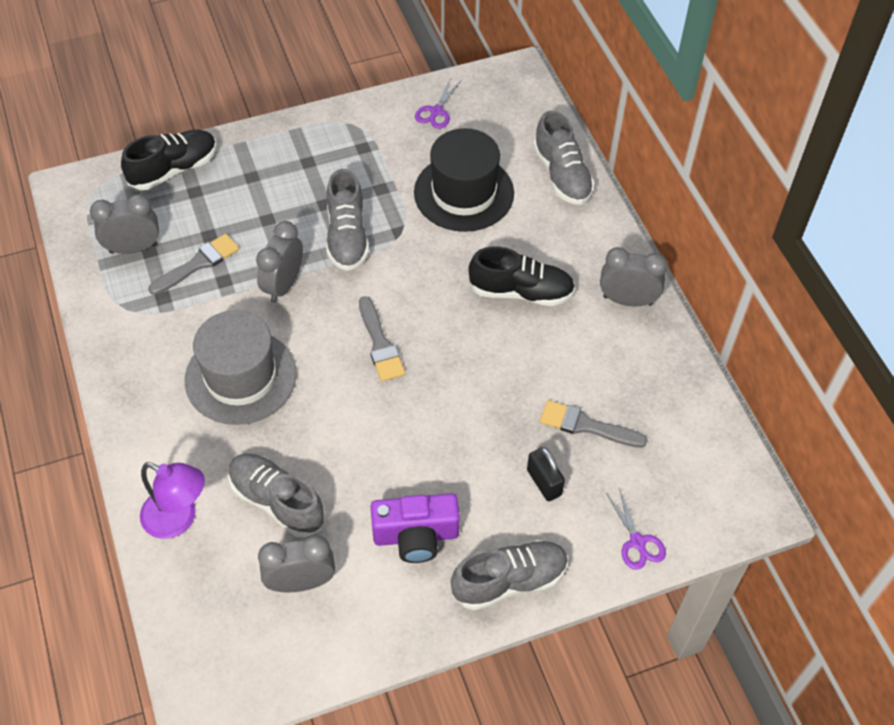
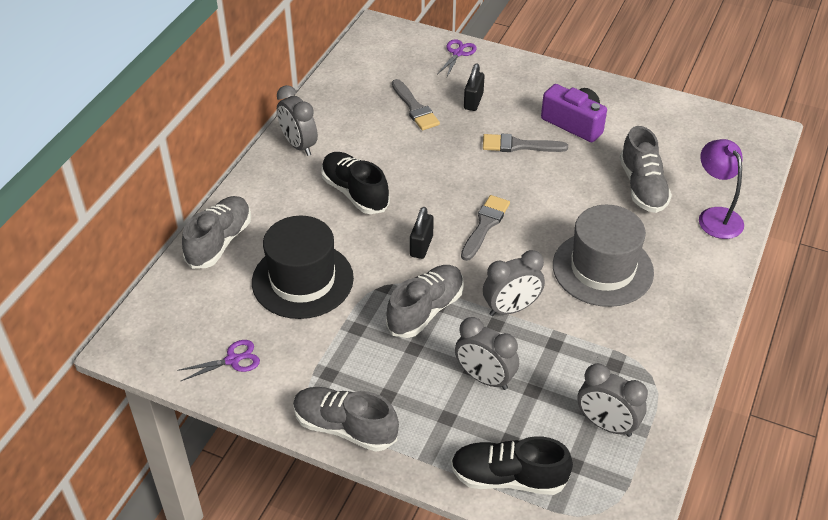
camera: 135 degrees left, 10 degrees down
grey brush [148,234,239,295] -> grey brush moved to [483,134,568,152]
grey clock [258,535,335,592] -> grey clock moved to [455,317,519,390]
grey shoe [451,540,568,610] -> grey shoe moved to [293,387,399,451]
none -> black padlock [410,207,434,259]

